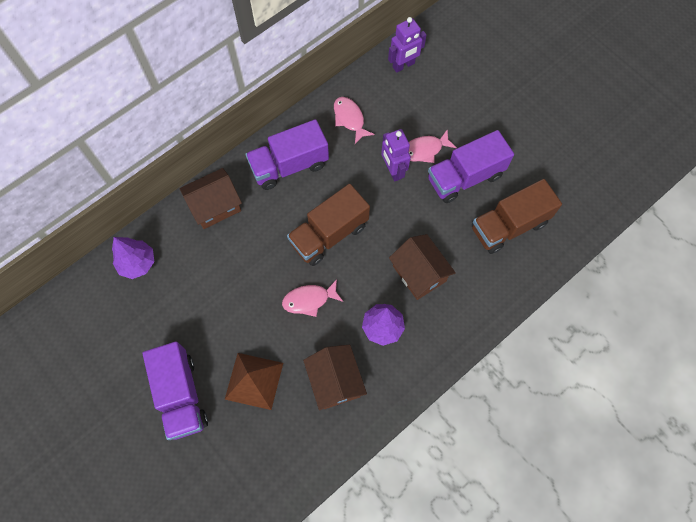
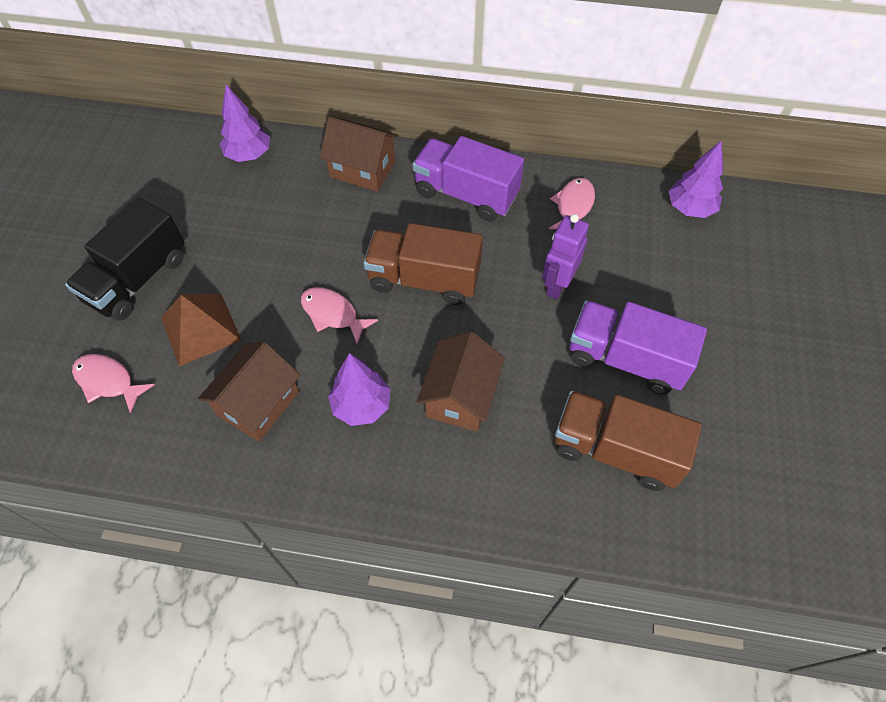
camera: 50 degrees right, 10 degrees down
purple truck [143,341,208,440] -> black truck [65,197,185,321]
purple robot [388,17,426,73] -> purple tree [669,141,723,218]
pink fish [409,129,457,163] -> pink fish moved to [72,354,155,414]

